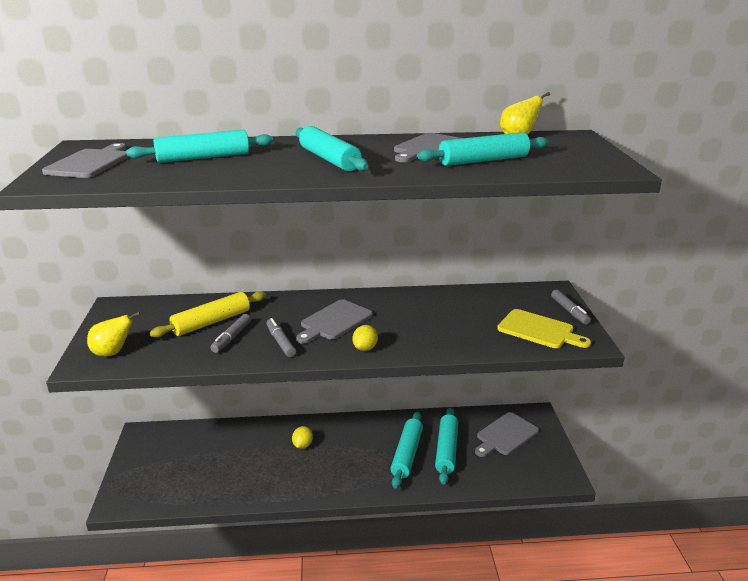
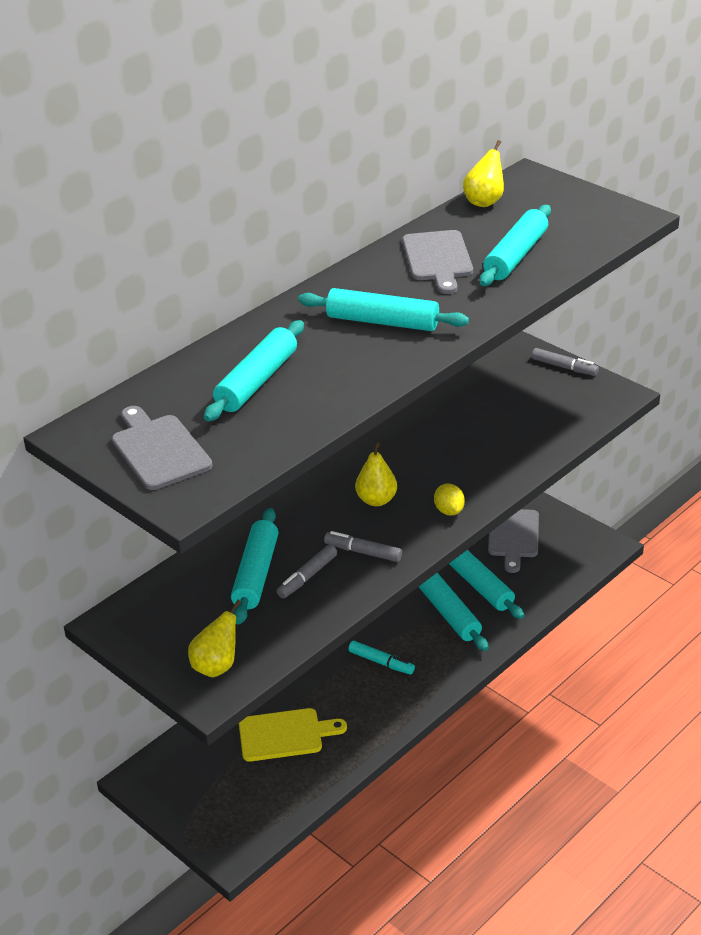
camera: 40 degrees left, 10 degrees up
yellow rolling pin [150,291,266,337] -> turquoise rolling pin [231,508,278,625]
grey marker [211,314,251,353] -> grey marker turned 60 degrees clockwise [276,545,337,598]
yellow lemon [292,426,313,449] -> none
grey cutting board [296,299,373,344] -> yellow pear [355,442,397,506]
yellow cutting board [497,309,591,348] -> yellow cutting board moved to [239,708,347,762]
none -> turquoise marker [348,641,415,675]

